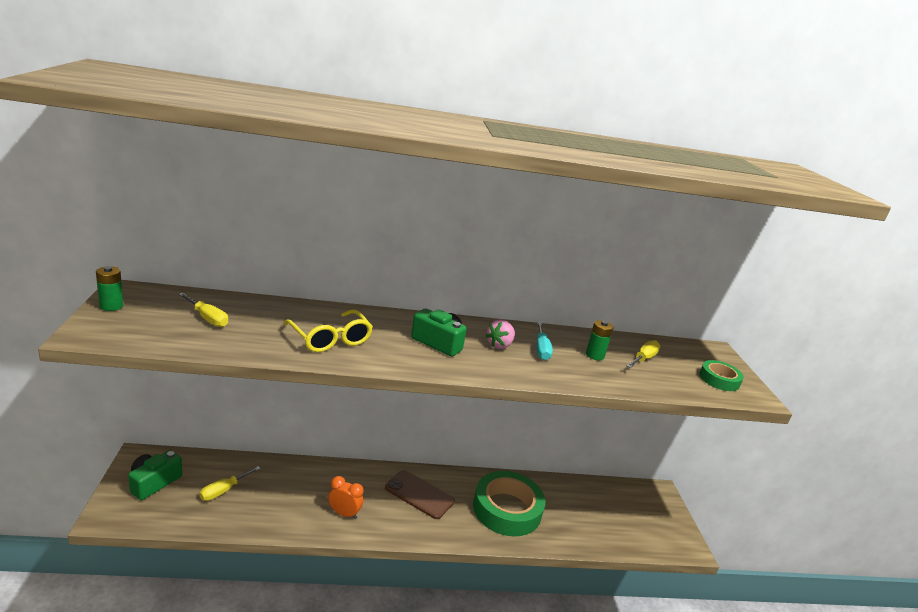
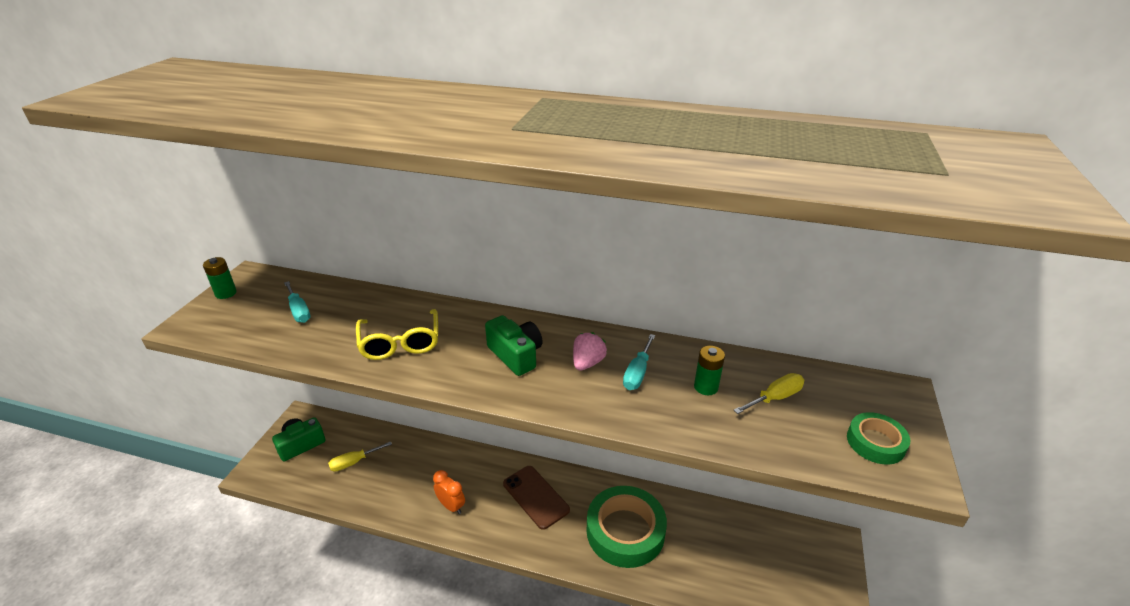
camera: 25 degrees right, 10 degrees up
yellow screwdriver [178,293,228,327] -> turquoise screwdriver [284,281,311,323]
pink strawberry [486,319,515,349] -> pink strawberry turned 150 degrees clockwise [573,332,607,371]

